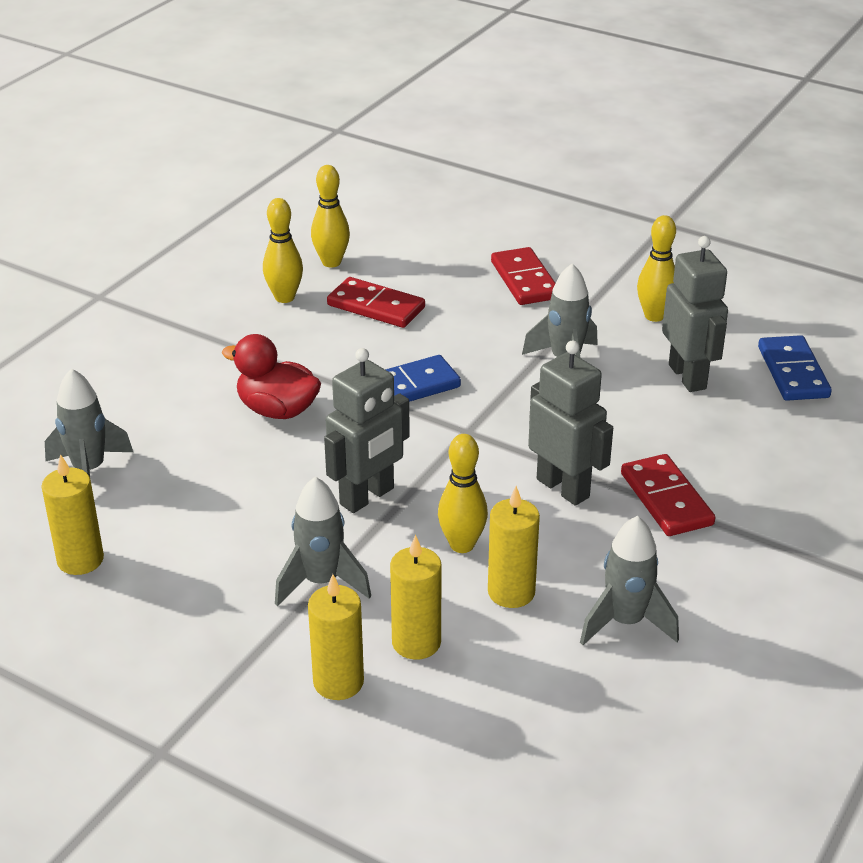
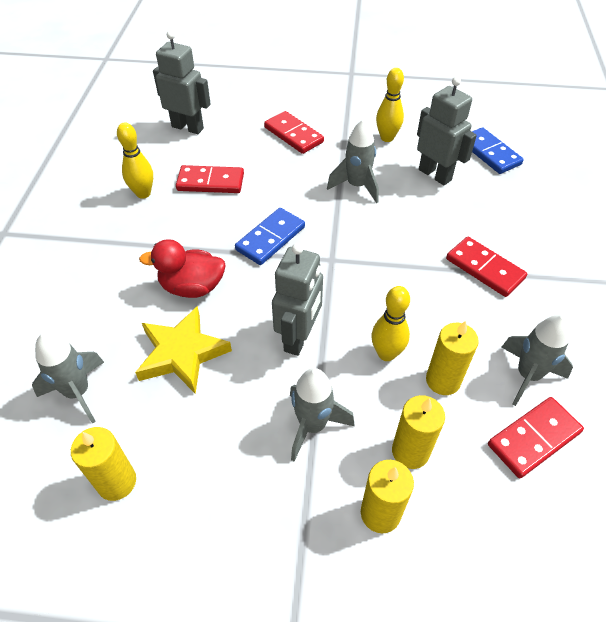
camera: 25 degrees left, 15 degrees up
yellow bowling pin [311,165,350,267] -> none
grey robot [528,341,613,506] -> grey robot moved to [153,31,211,134]
none -> yellow star [135,306,232,394]
none -> red domino [488,397,584,478]

